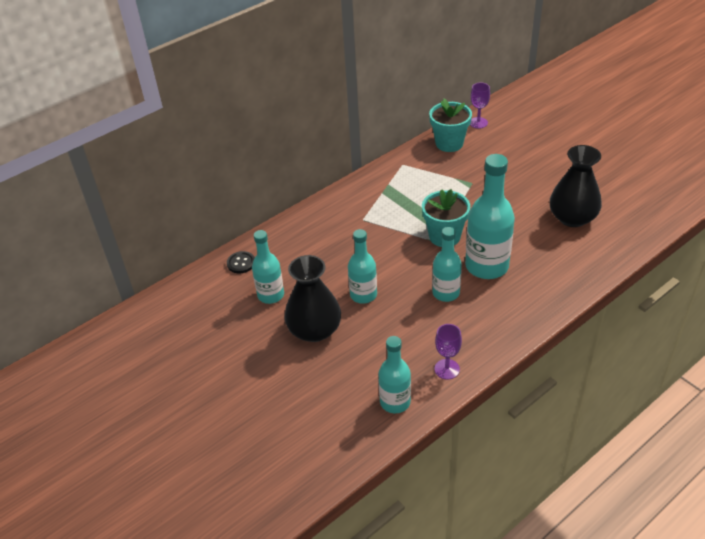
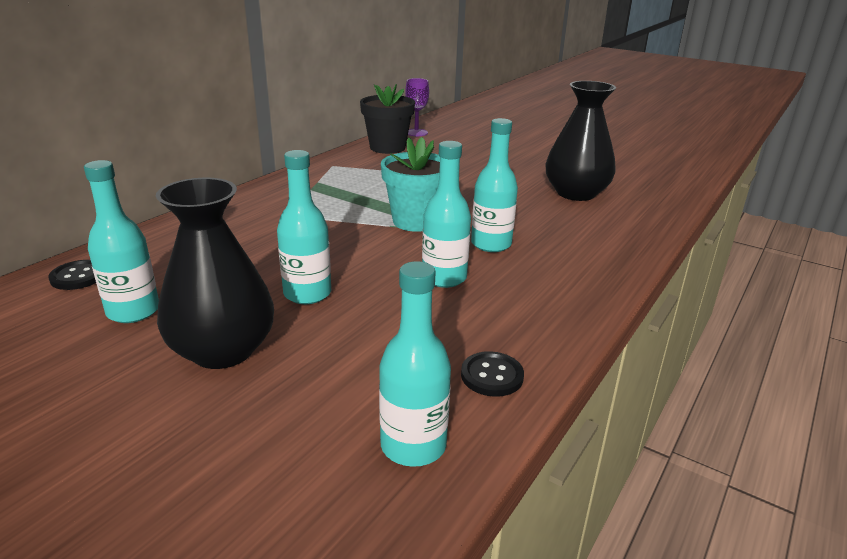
camera: 20 degrees left, 15 degrees down
turquoise flower pot [429,99,472,152] -> black flower pot [360,84,415,154]
purple goblet [434,324,462,380] -> black button [461,351,524,397]
turquoise bottle [465,154,515,279] -> turquoise bottle [471,118,518,252], size x0.62

